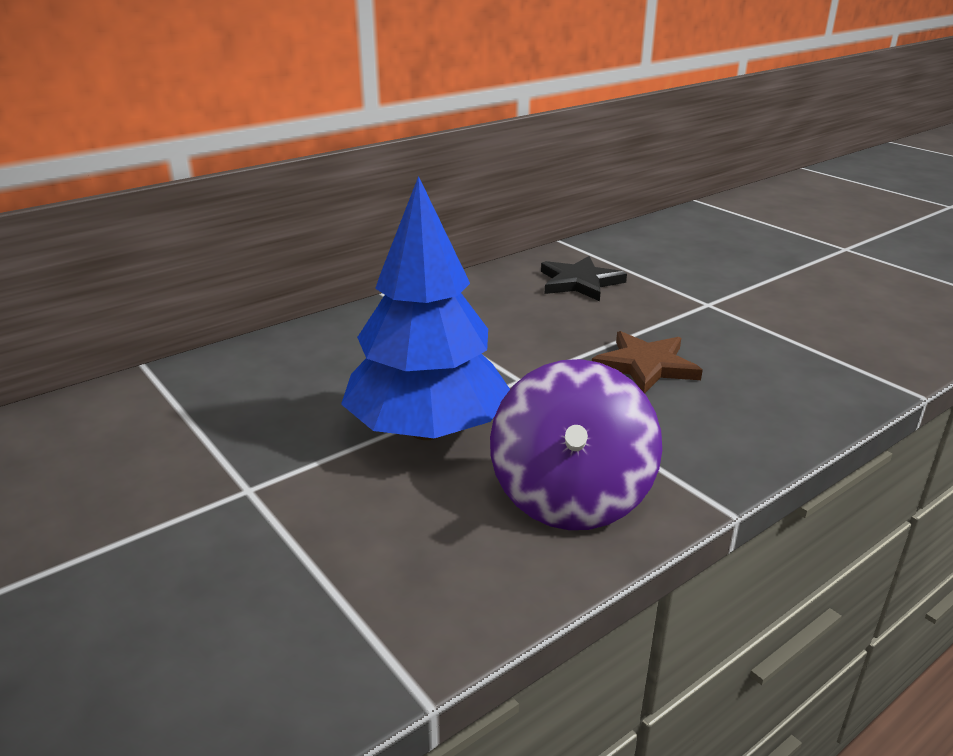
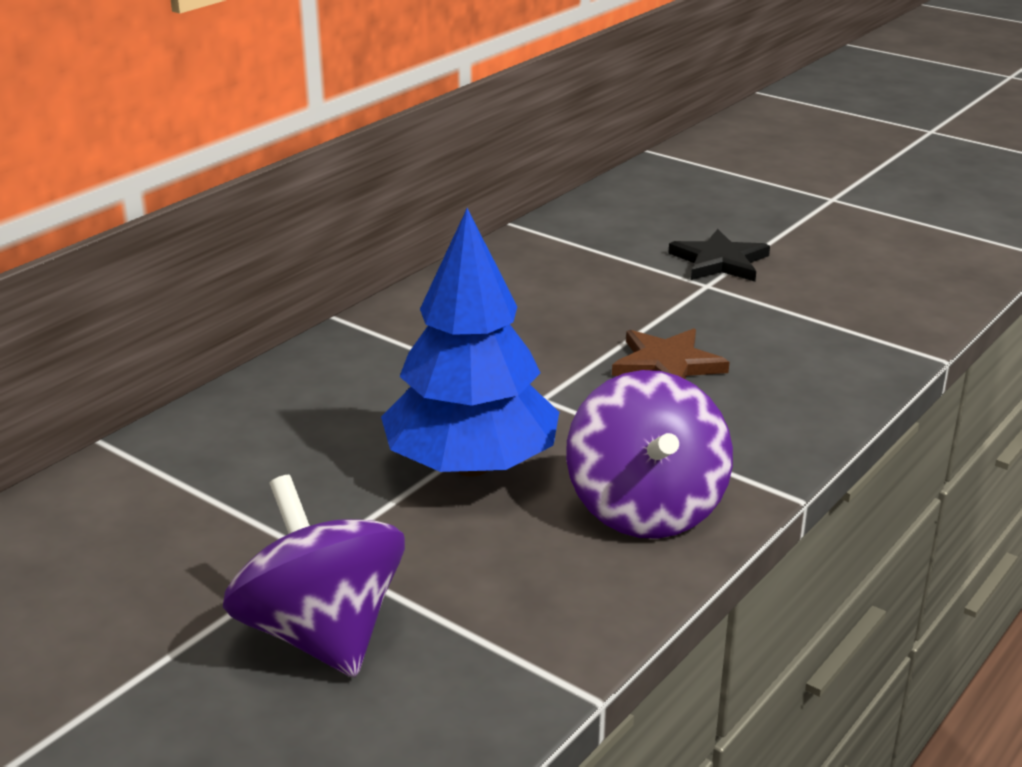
camera: 15 degrees left, 0 degrees up
black star [541,256,627,301] -> black star moved to [668,229,770,281]
none -> purple spinning top [223,475,405,677]

